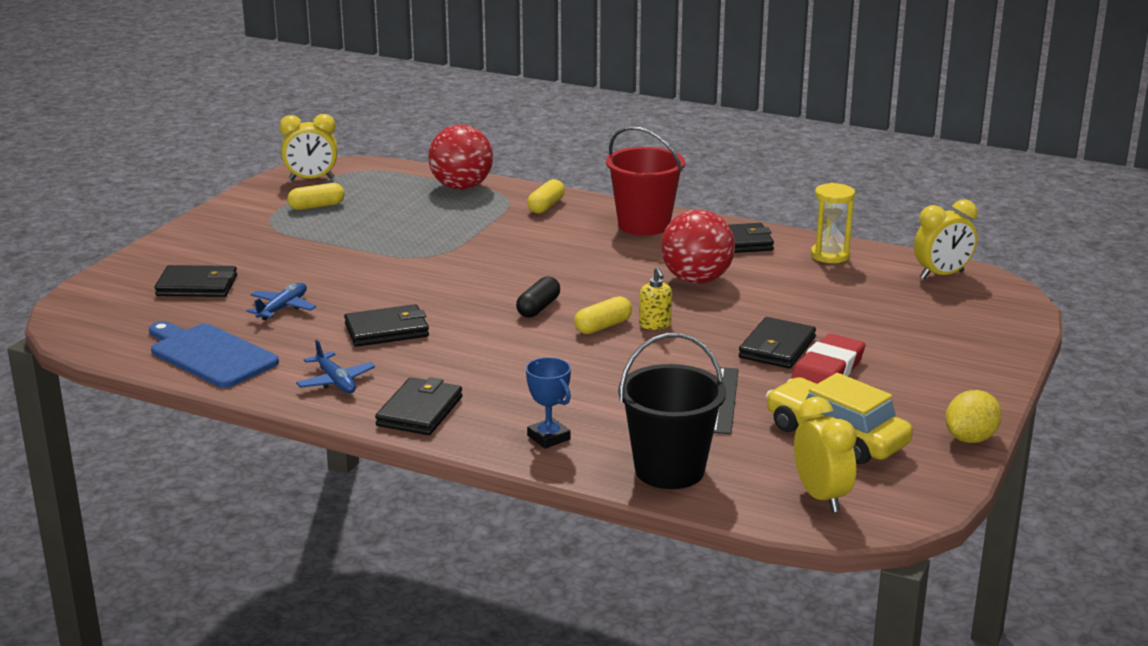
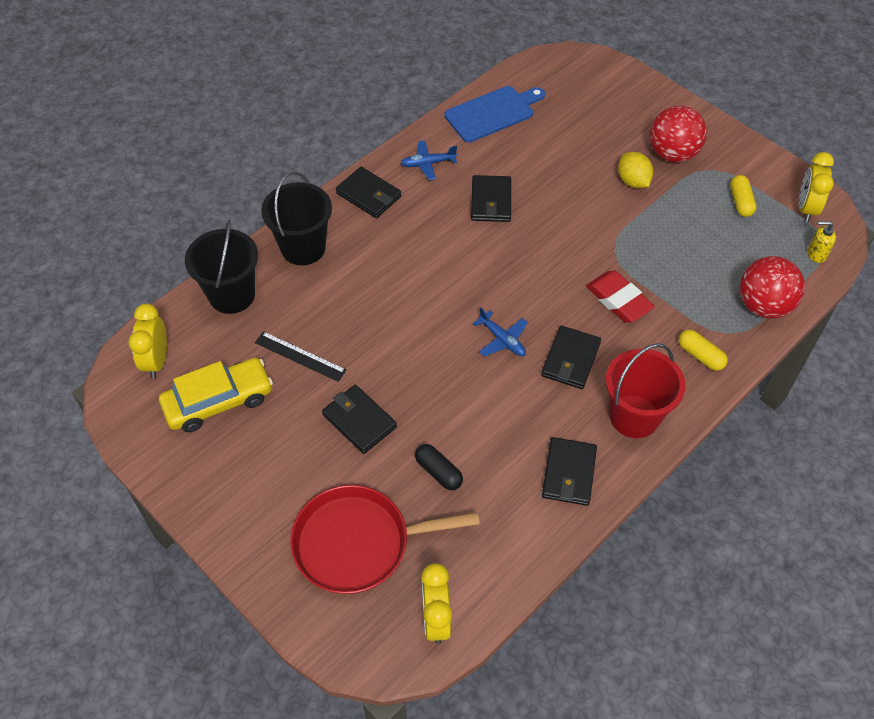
camera: 110 degrees right, 30 degrees up
black wallet [155,265,237,297] -> black wallet moved to [541,325,601,389]
blue plane [247,283,316,320] -> blue plane moved to [473,308,528,357]
black capsule [516,276,560,318] -> black capsule moved to [415,444,463,490]
blue trophy [526,357,571,449] -> black bucket [261,171,332,265]
yellow capsule [574,296,632,334] -> none
yellow soap dispenser [639,267,672,330] -> yellow soap dispenser moved to [808,221,836,263]
red ball [661,209,735,284] -> red ball moved to [650,105,707,163]
red eraser [791,333,865,384] -> red eraser moved to [586,270,655,323]
yellow clock [794,397,857,512] -> yellow clock turned 90 degrees clockwise [128,303,167,379]
yellow hourglass [811,183,855,263] -> none
yellow lemon [945,390,1002,443] -> yellow lemon moved to [618,152,653,188]
none -> red pan [290,485,480,594]

